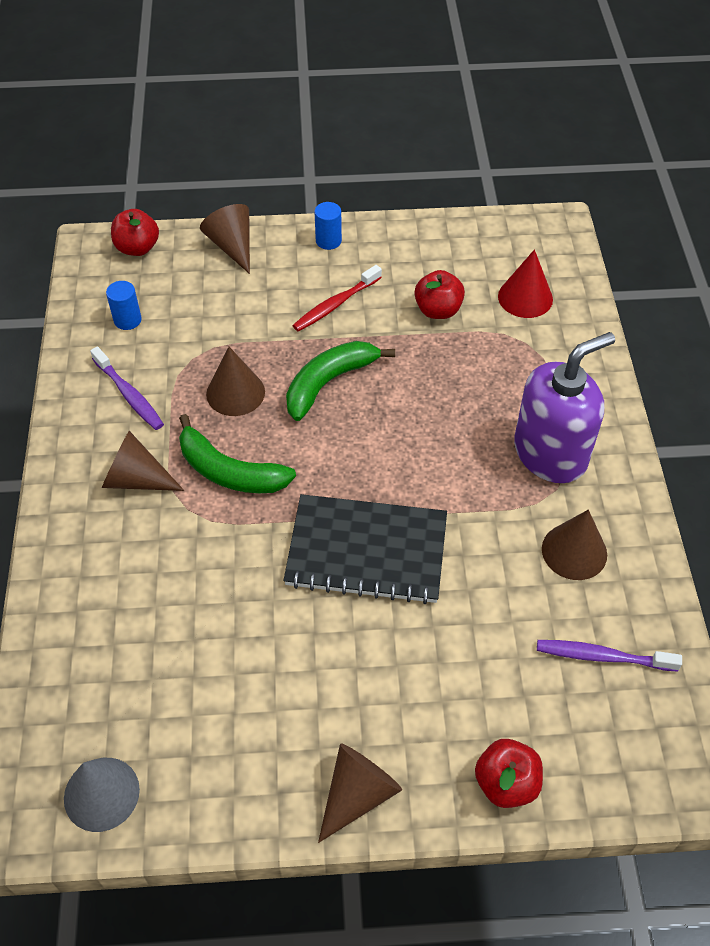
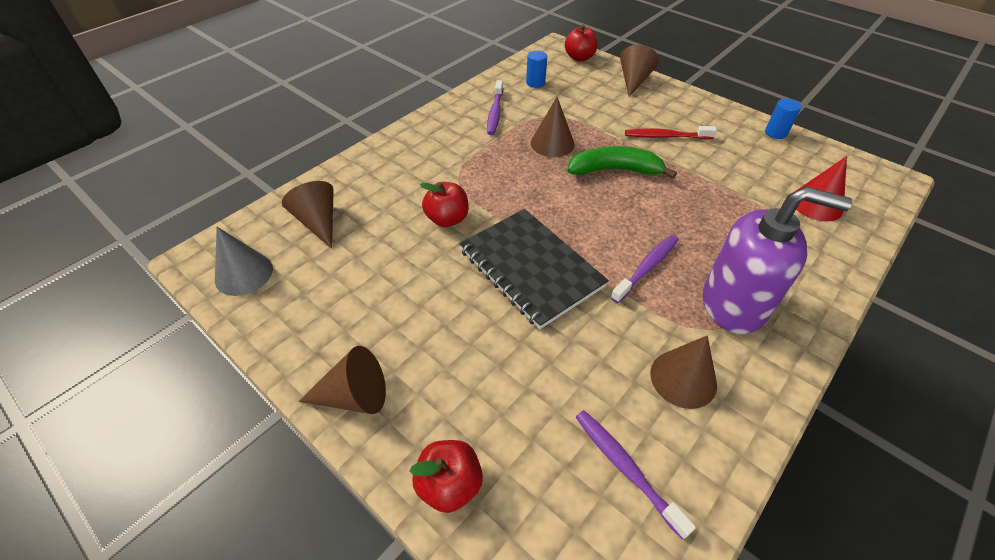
camera: 45 degrees right, 5 degrees down
brown cone [102,431,184,491] -> brown cone moved to [282,181,334,249]
green banana [179,414,296,493] -> none
blue cylinder [315,202,342,250] -> blue cylinder moved to [765,98,801,139]
red apple [414,270,465,319] -> red apple moved to [420,182,469,227]
none -> purple toothbrush [610,235,679,303]

